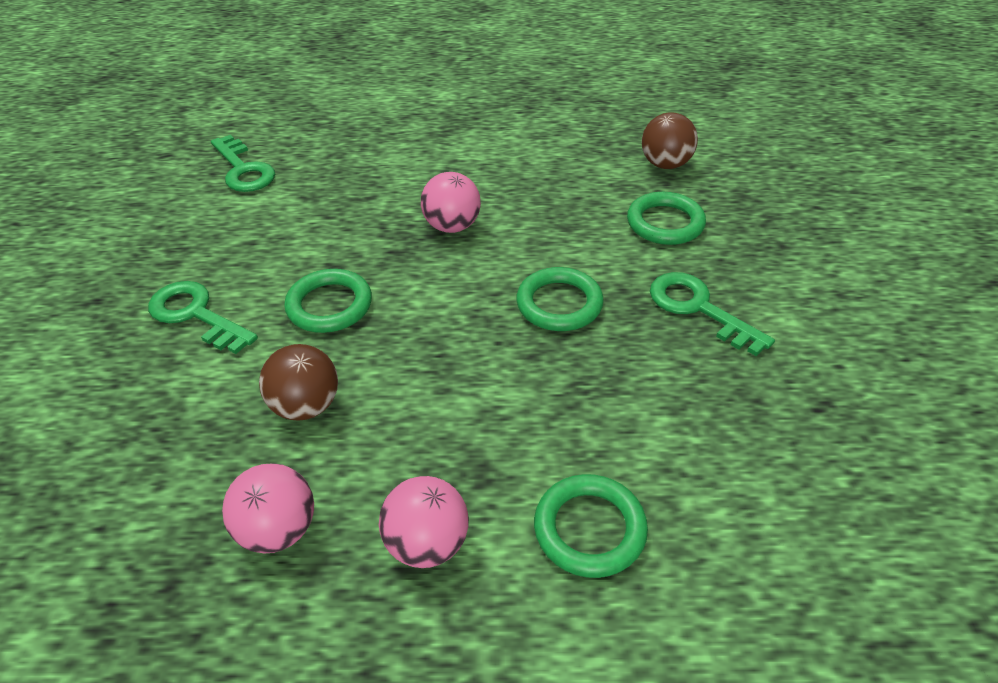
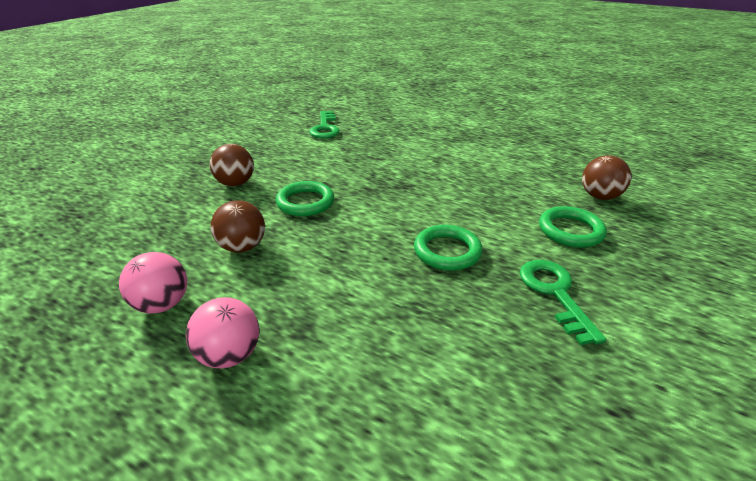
camera: 30 degrees right, 10 degrees down
green key [148,281,258,354] -> brown ball [210,144,254,186]
pink ball [421,172,481,233] -> none
green ring [534,474,648,578] -> none

